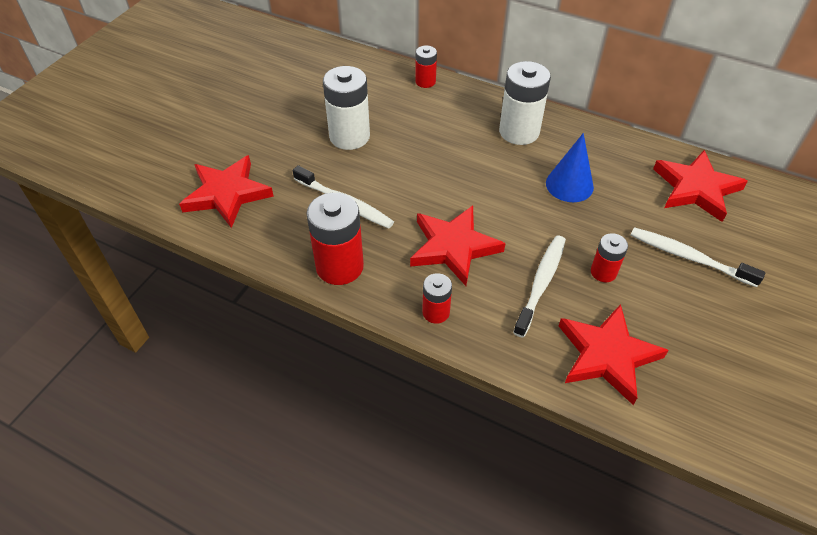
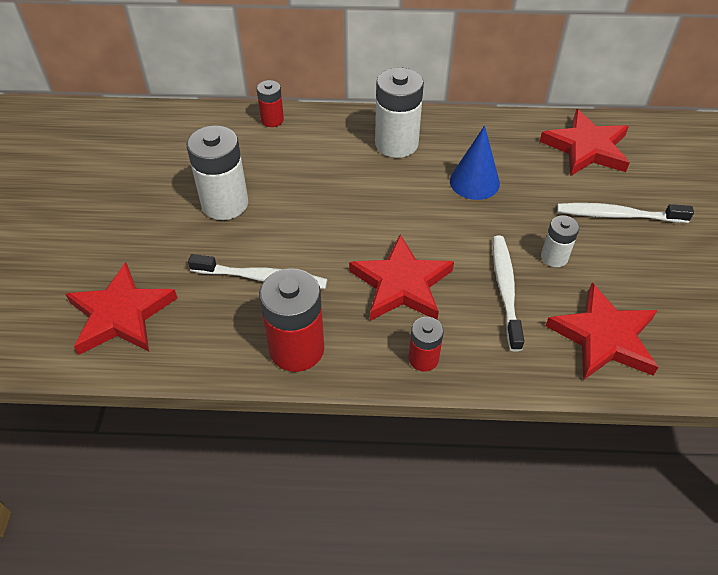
camera: 25 degrees left, 0 degrees up
red battery [591,233,628,282] -> white battery [541,215,579,267]

